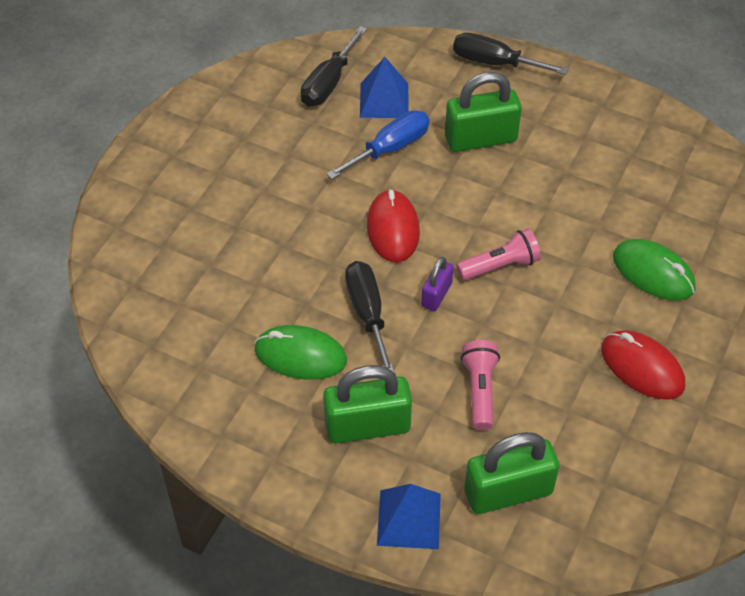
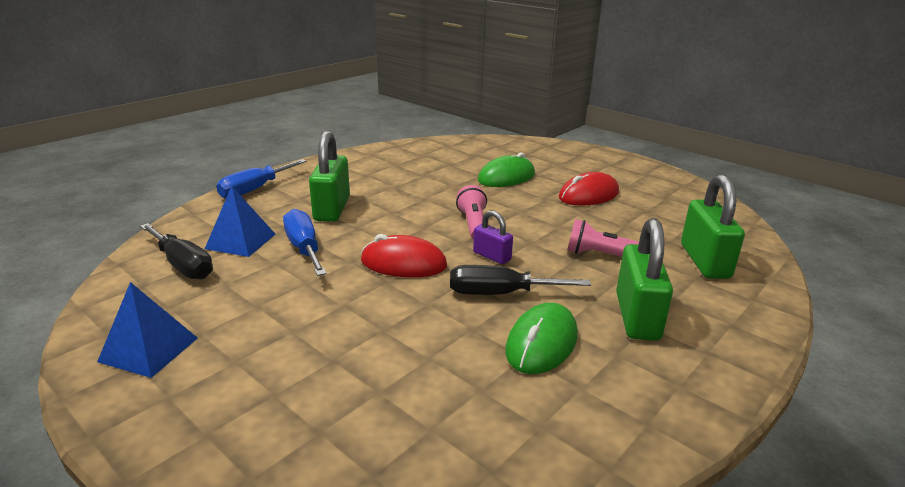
camera: 75 degrees left, 25 degrees down
blue pyramid [377,484,441,549] -> blue pyramid moved to [97,282,197,378]
black screwdriver [453,33,569,75] -> blue screwdriver [216,159,306,199]

